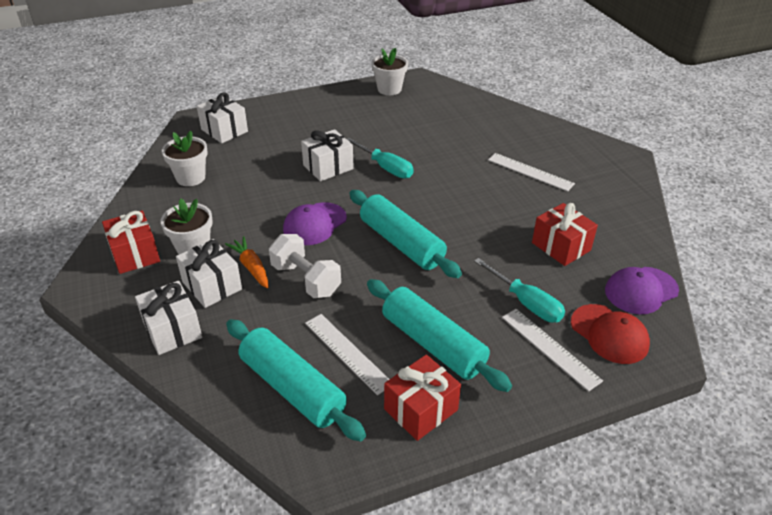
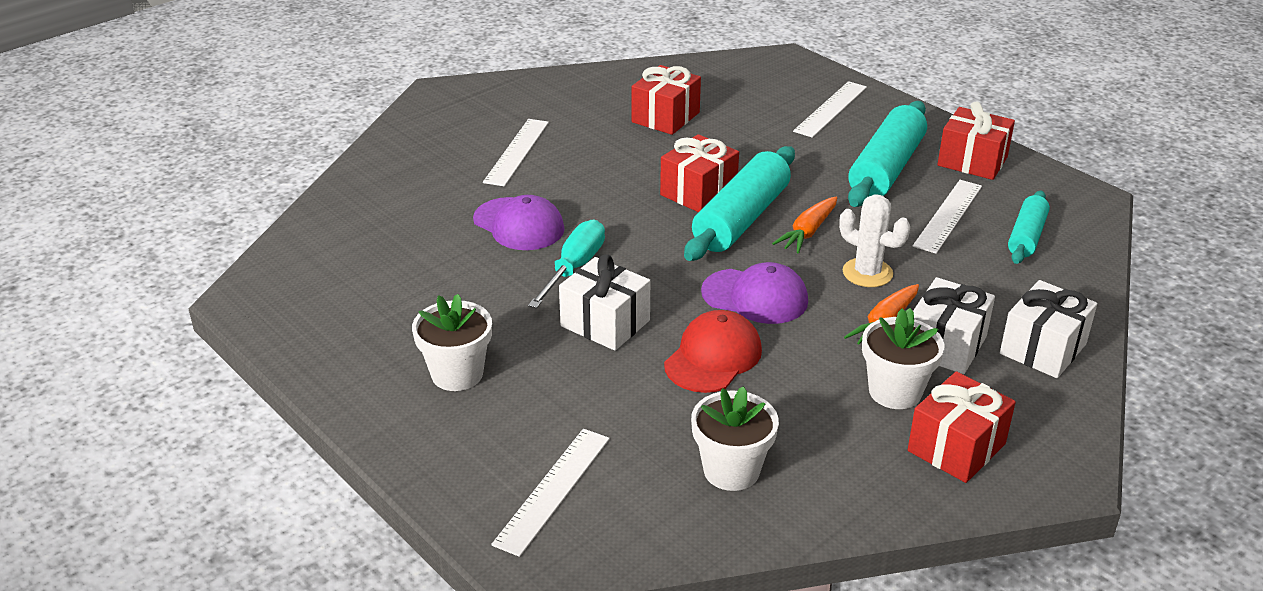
camera: 110 degrees left, 5 degrees down
white gift [197,92,248,143] -> white ruler [491,429,610,557]
turquoise rolling pin [226,319,366,442] -> turquoise rolling pin [1008,191,1050,264], size x0.58
white dumbbell [269,234,341,298] -> white cactus [839,194,910,287]
white flower pot [372,48,408,95] -> white flower pot moved to [412,294,492,391]
turquoise screwdriver [474,258,565,323] -> none
red cap [571,304,650,364] -> red cap moved to [664,310,762,393]
purple cap [605,267,679,314] -> purple cap moved to [473,195,565,250]
none -> red gift [660,134,739,212]
none -> orange carrot [772,197,837,254]

